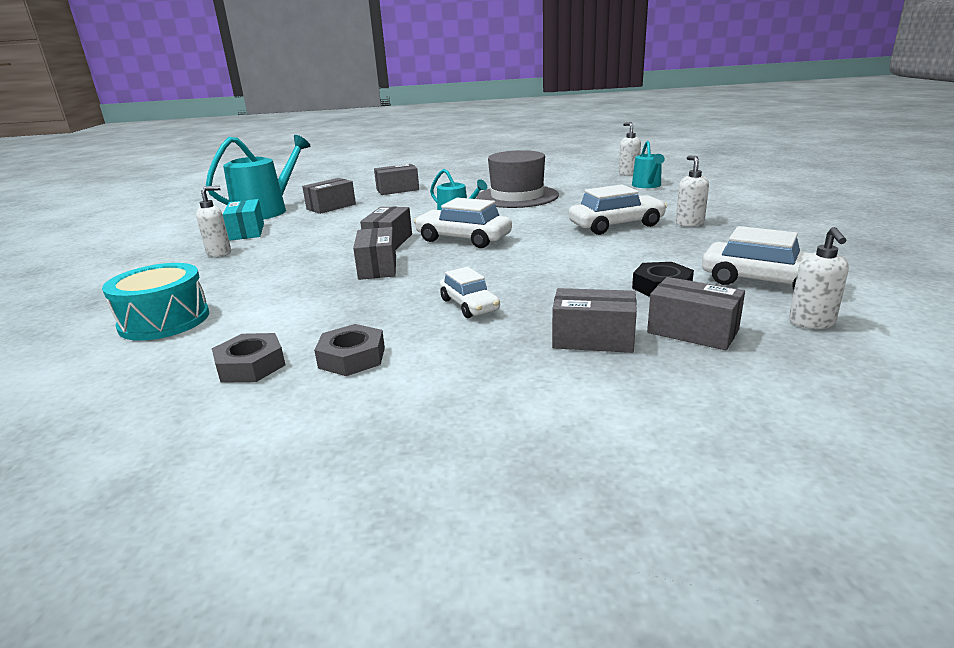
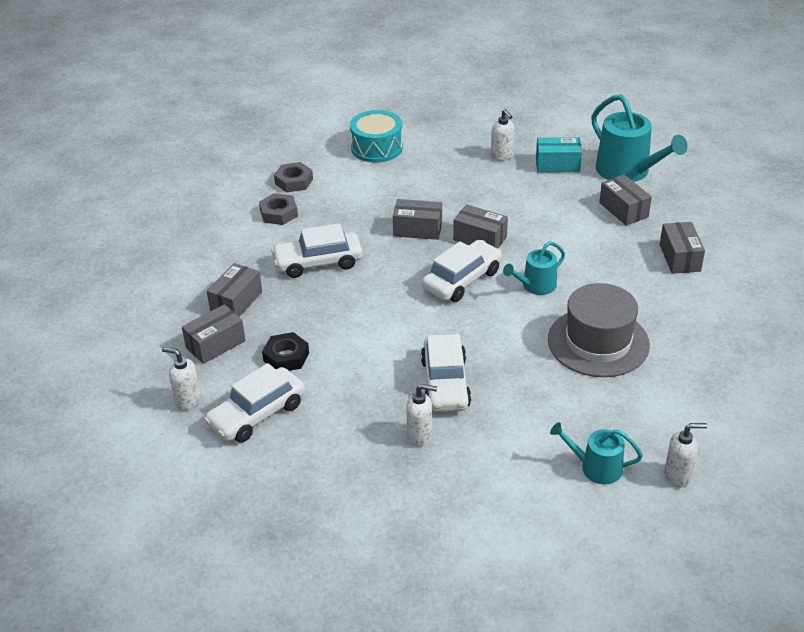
camera: 105 degrees right, 15 degrees up
white car [440,267,500,318] -> white car [271,223,363,278], size x1.58

